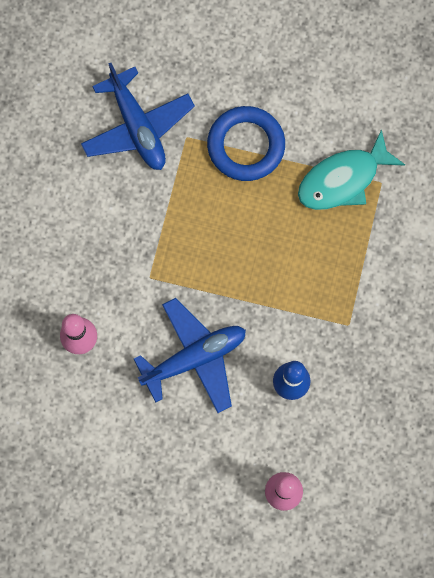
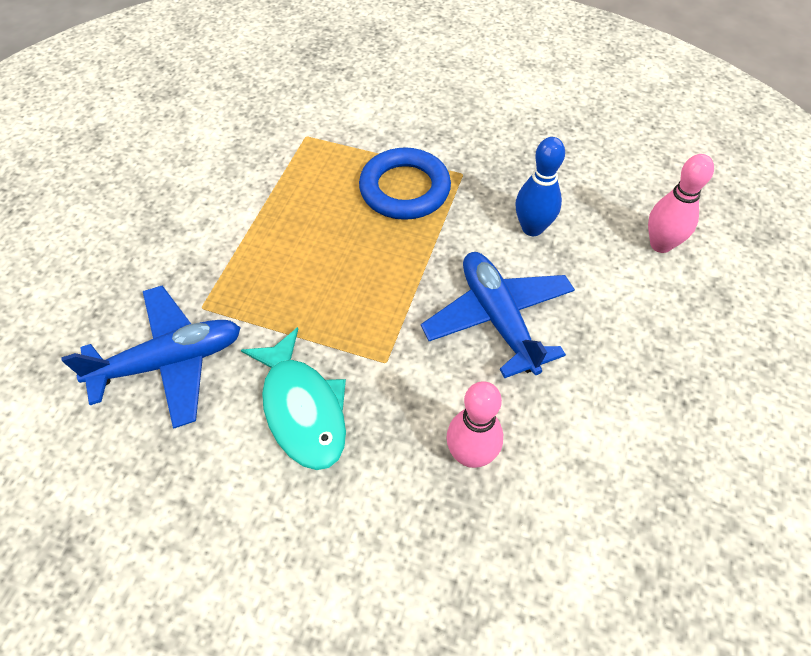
camera: 85 degrees left, 20 degrees down
blue ring [207,106,285,181] -> blue ring moved to [359,148,451,220]
turquoise fish [298,129,405,210] -> turquoise fish moved to [241,327,346,470]

